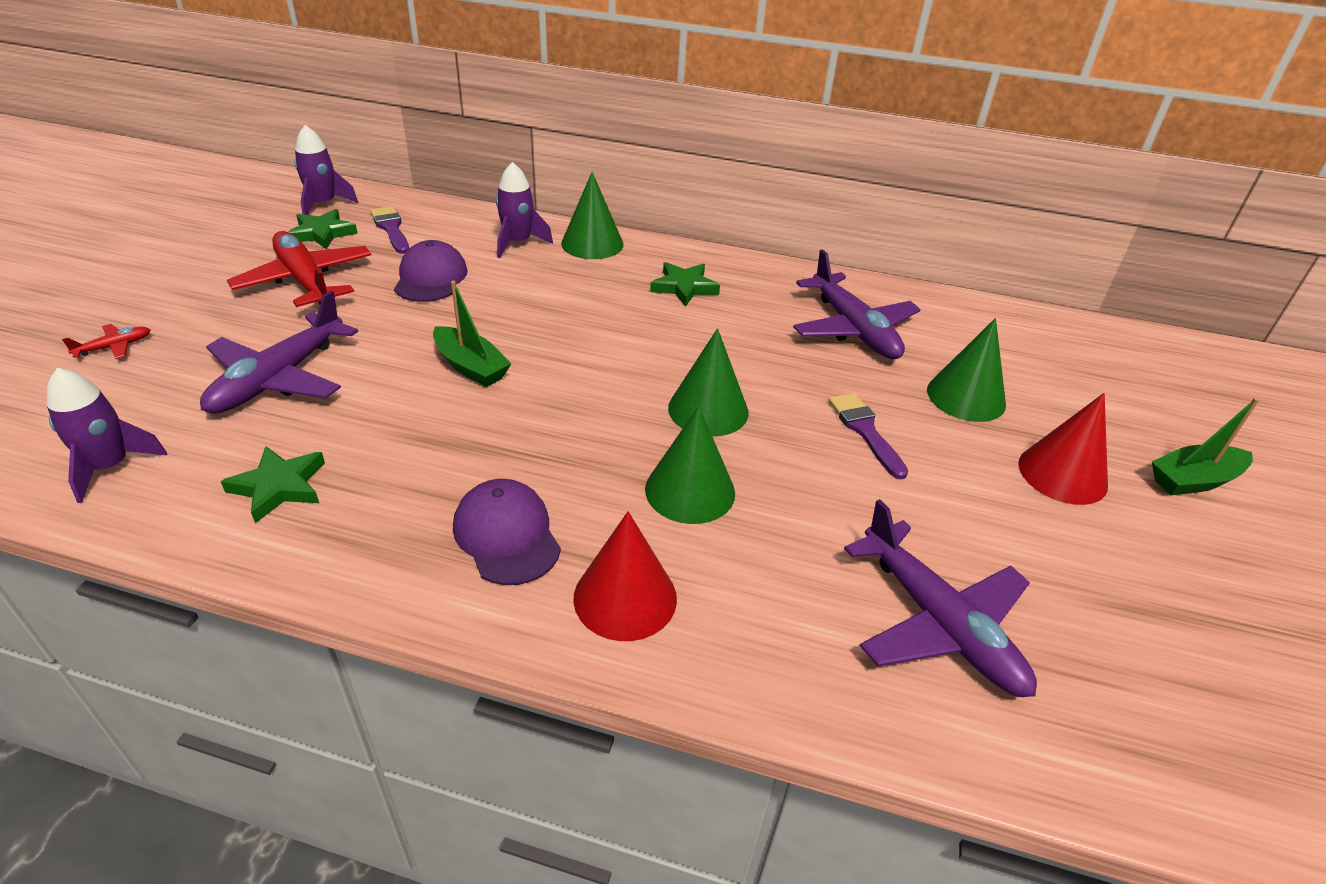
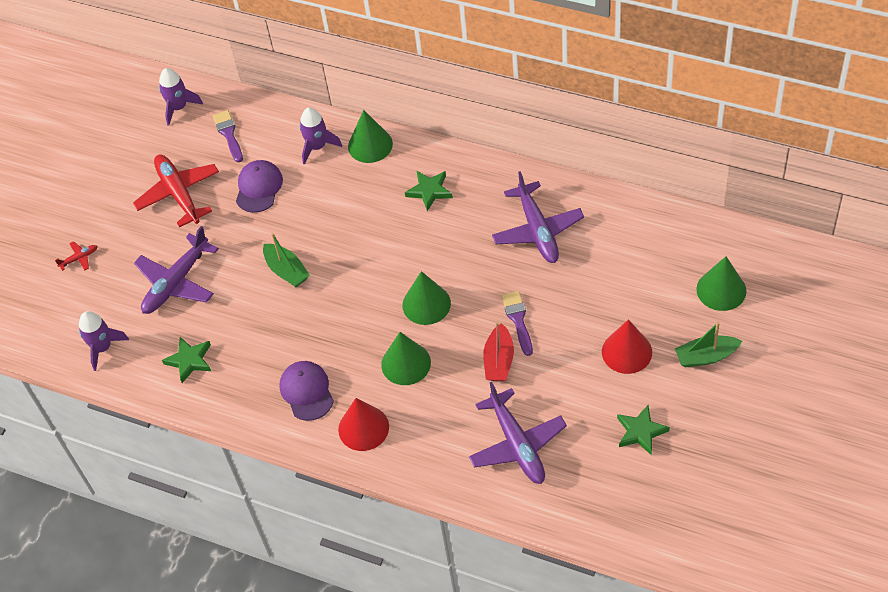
camera: 15 degrees right, 15 degrees up
green star [288,209,358,249] -> green star moved to [617,405,670,456]
green cone [927,318,1006,422] -> green cone moved to [697,257,746,311]
none -> red boat [483,321,514,381]

